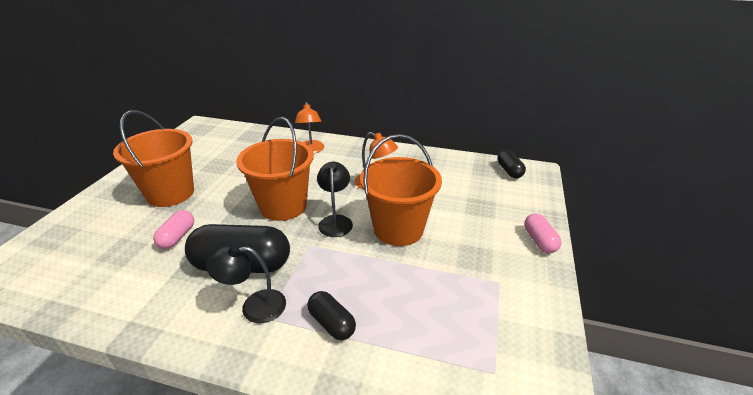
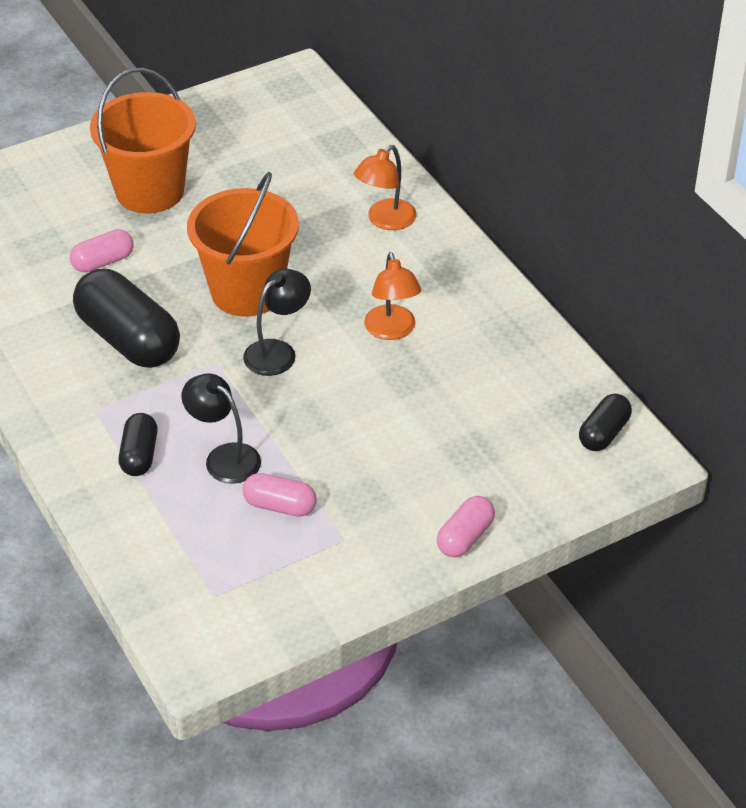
camera: 45 degrees right, 10 degrees up
black lamp [206,244,286,324] -> black lamp moved to [182,373,261,484]
orange bucket [360,134,442,246] -> none
none -> pink capsule [242,473,317,517]

